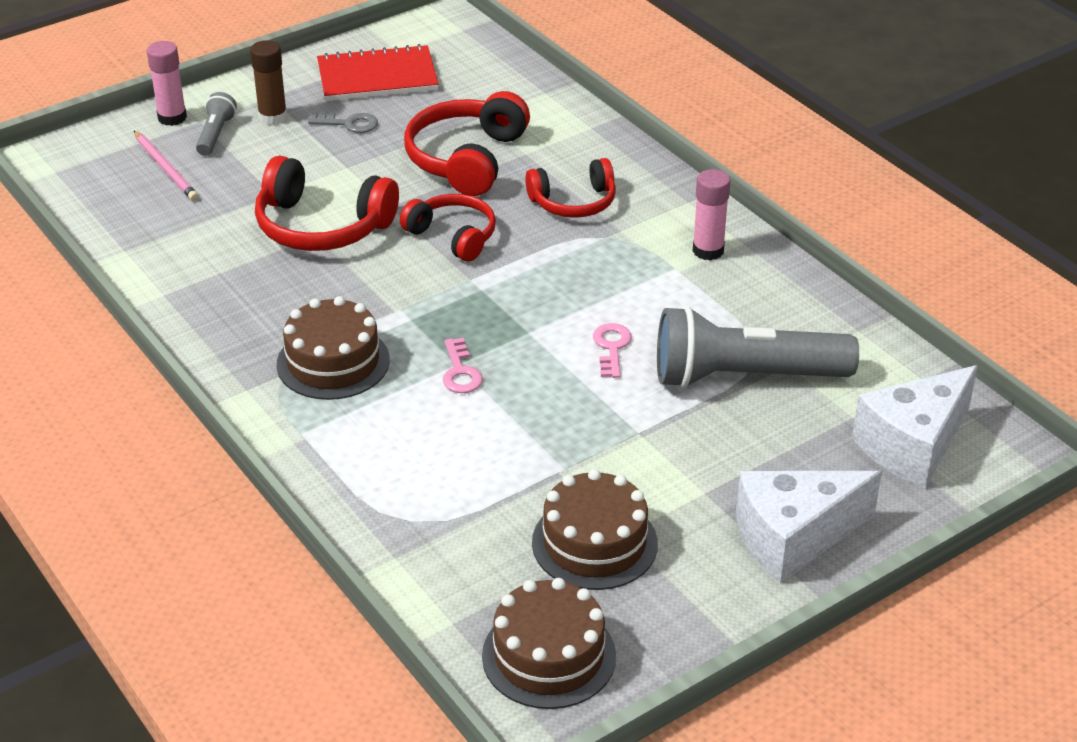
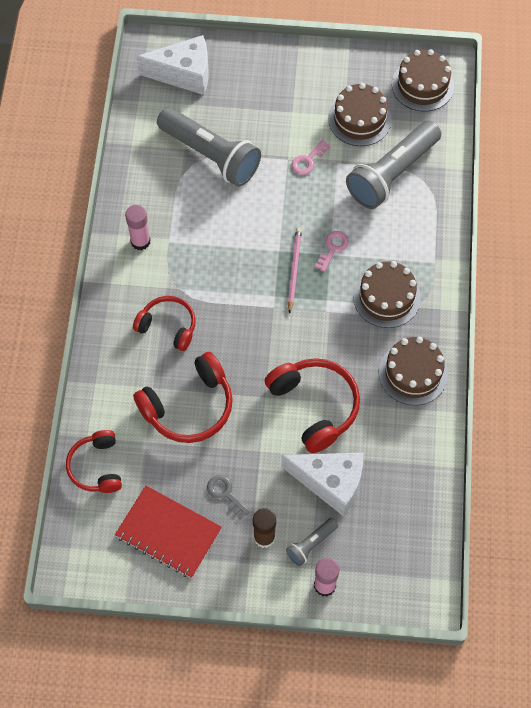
camera: 140 degrees left, 25 degrees up
pink pencil [134,131,198,201] -> pink pencil moved to [288,228,302,314]
red headphones [400,194,496,262] -> red headphones moved to [66,430,122,493]
pink key [593,323,632,378] -> pink key moved to [292,140,330,175]
white cheese [736,471,882,583] -> white cheese moved to [281,453,363,517]
none -> grey flashlight [346,120,441,209]
none -> brown cake [379,336,448,405]

